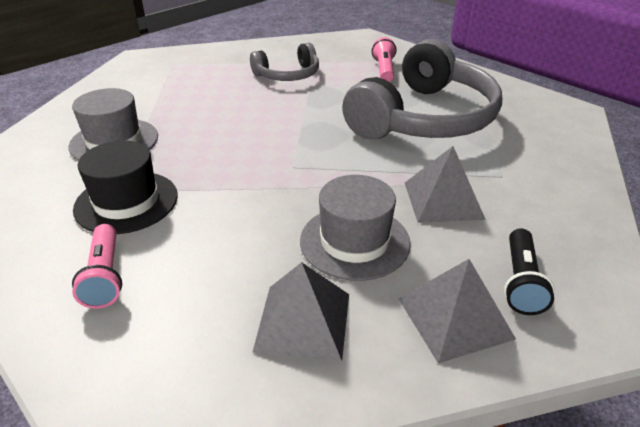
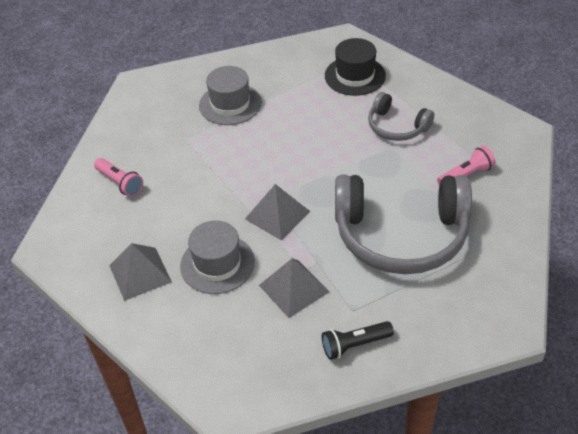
camera: 60 degrees right, 10 degrees up
pink flashlight [72,224,122,309] -> pink flashlight turned 90 degrees counterclockwise [94,158,143,197]
black hat [73,141,178,234] -> black hat moved to [325,38,386,96]
grey pyramid [399,259,516,363] -> grey pyramid moved to [245,184,311,240]
black flashlight [504,228,555,315] -> black flashlight moved to [322,321,394,360]

